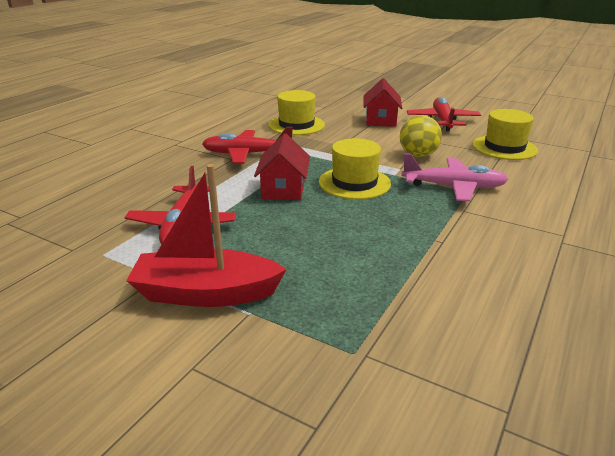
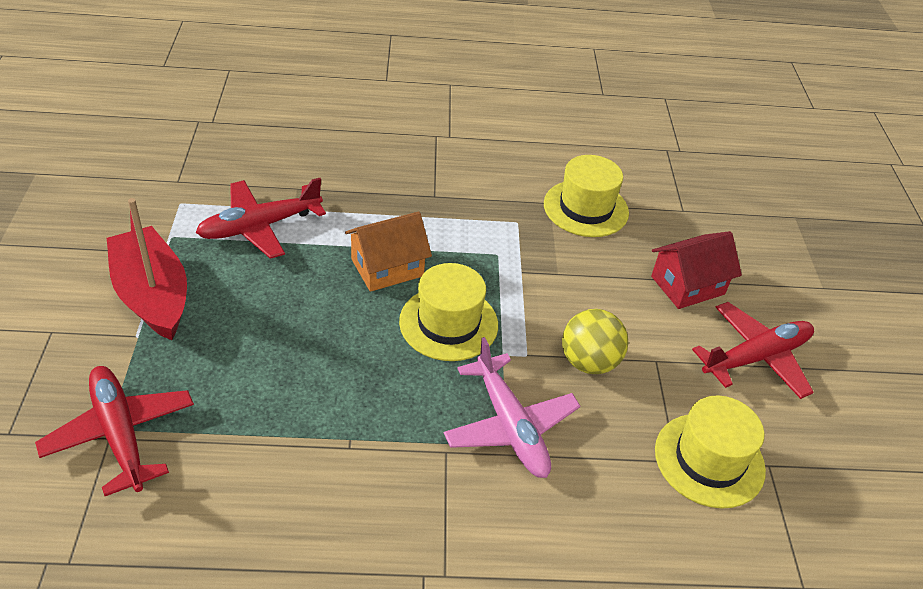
camera: 55 degrees right, 15 degrees up
red plane [202,127,293,164] -> red plane moved to [35,366,194,496]
red house [254,133,310,200] -> orange house [345,211,432,292]

